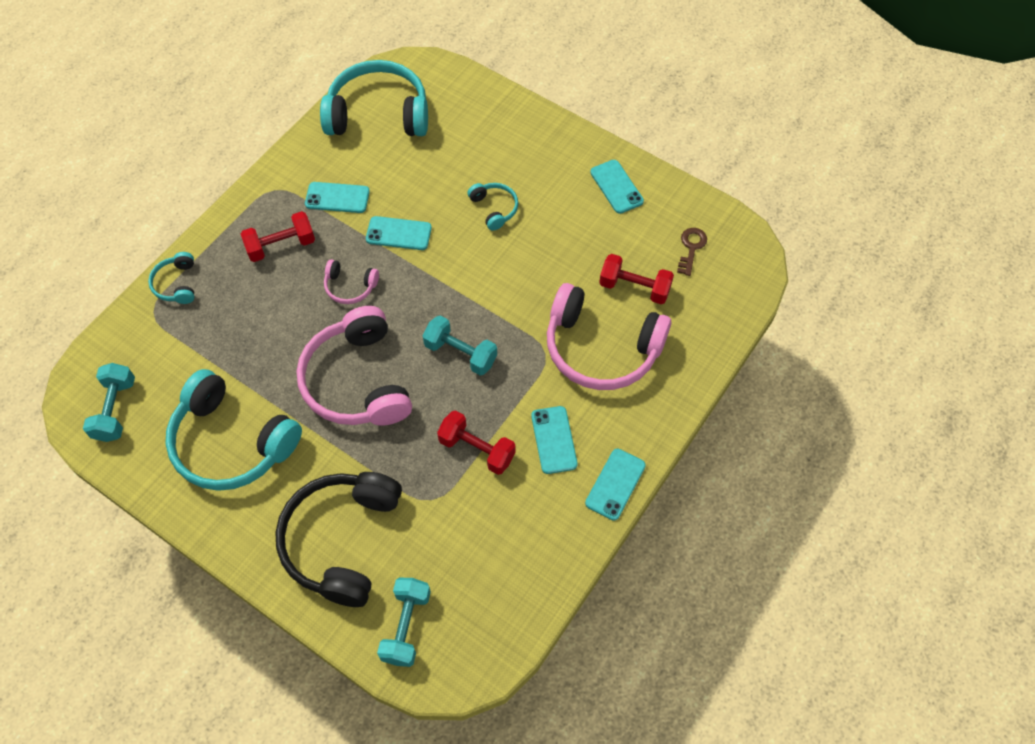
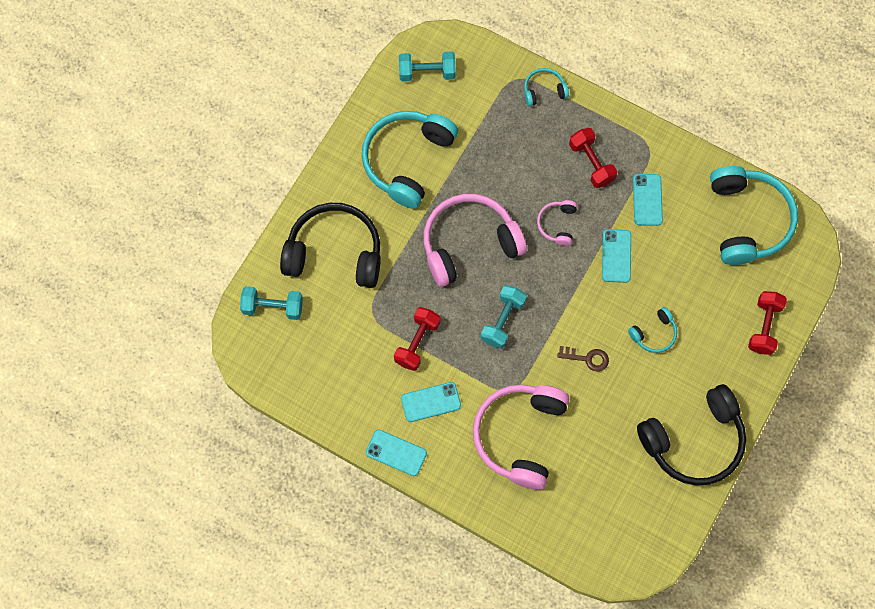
camera: 85 degrees right, 10 degrees up
turquoise phone [590,160,644,214] -> black headphones [637,384,746,485]
red dumbbell [599,254,674,304] -> red dumbbell moved to [748,291,787,355]
brown key [677,228,707,276] -> brown key moved to [557,346,609,372]

